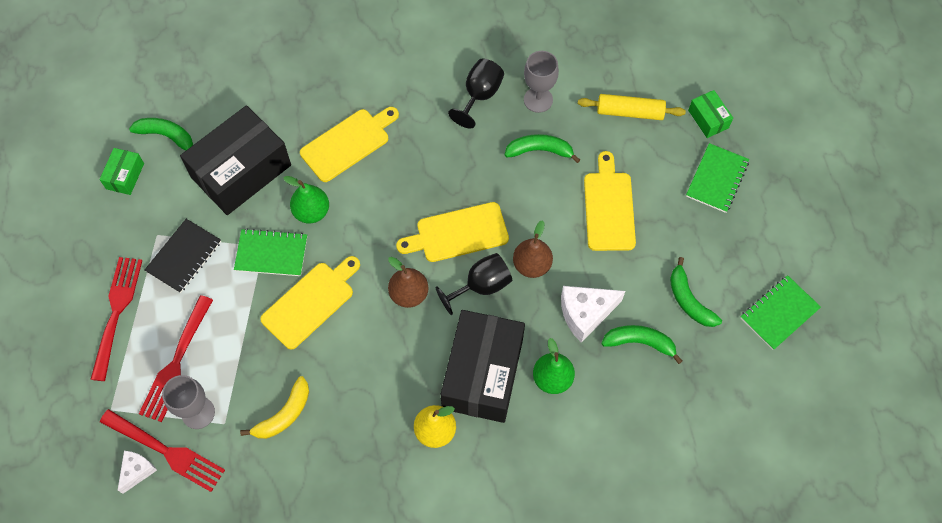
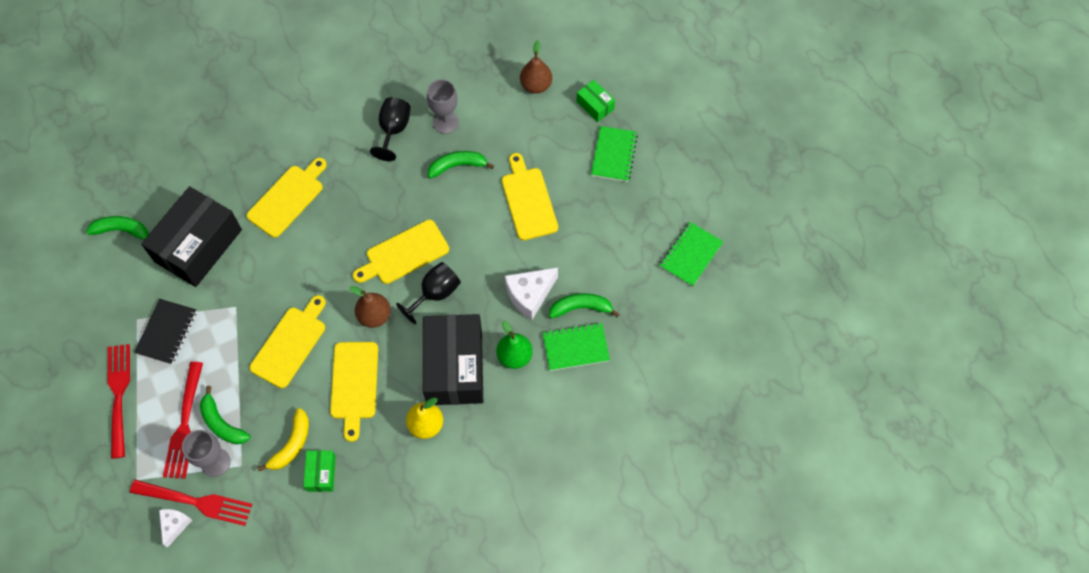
camera: 15 degrees left, 0 degrees up
green box [99,148,144,195] -> green box moved to [303,450,336,492]
green notebook [234,228,307,276] -> green notebook moved to [543,322,610,371]
green pear [283,176,329,224] -> none
brown pear [513,220,553,278] -> brown pear moved to [520,40,552,93]
yellow rolling pin [578,94,686,120] -> none
green banana [670,257,722,327] -> green banana moved to [200,386,250,445]
none -> yellow cutting board [330,342,378,442]

